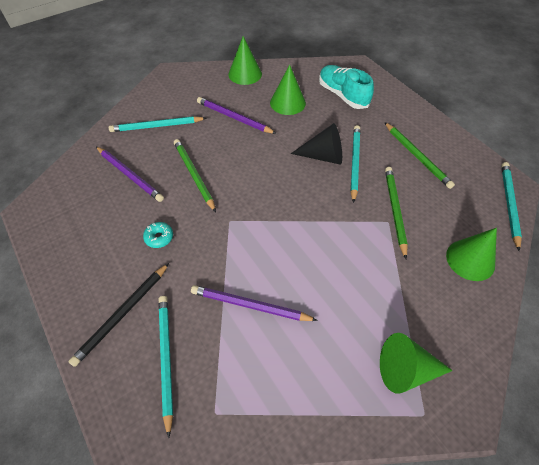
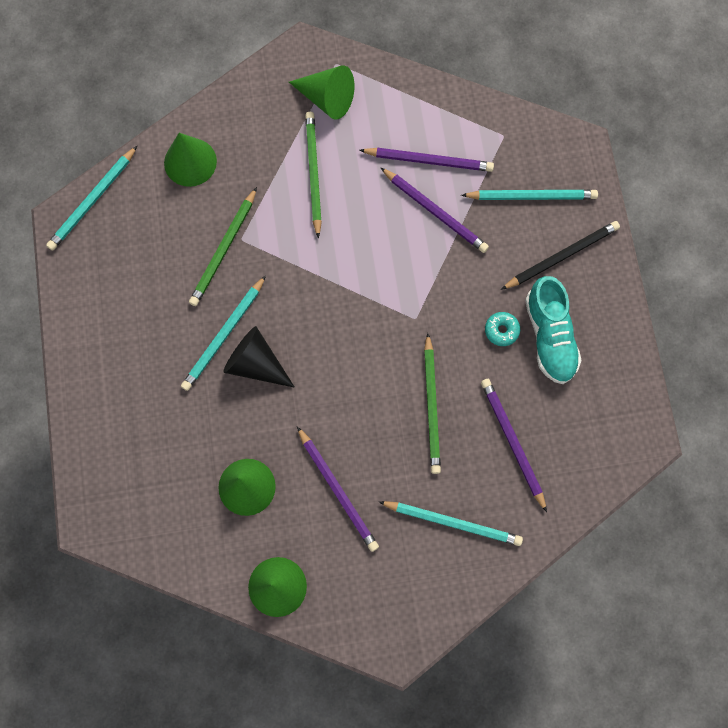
camera: 155 degrees left, 20 degrees up
turquoise pencil [159,296,173,438] -> turquoise pencil turned 105 degrees counterclockwise [461,190,598,200]
turquoise shoe [319,65,374,109] -> turquoise shoe moved to [525,276,582,384]
green pencil [384,122,455,189] -> green pencil moved to [305,112,322,239]
none -> purple pencil [359,148,494,172]

